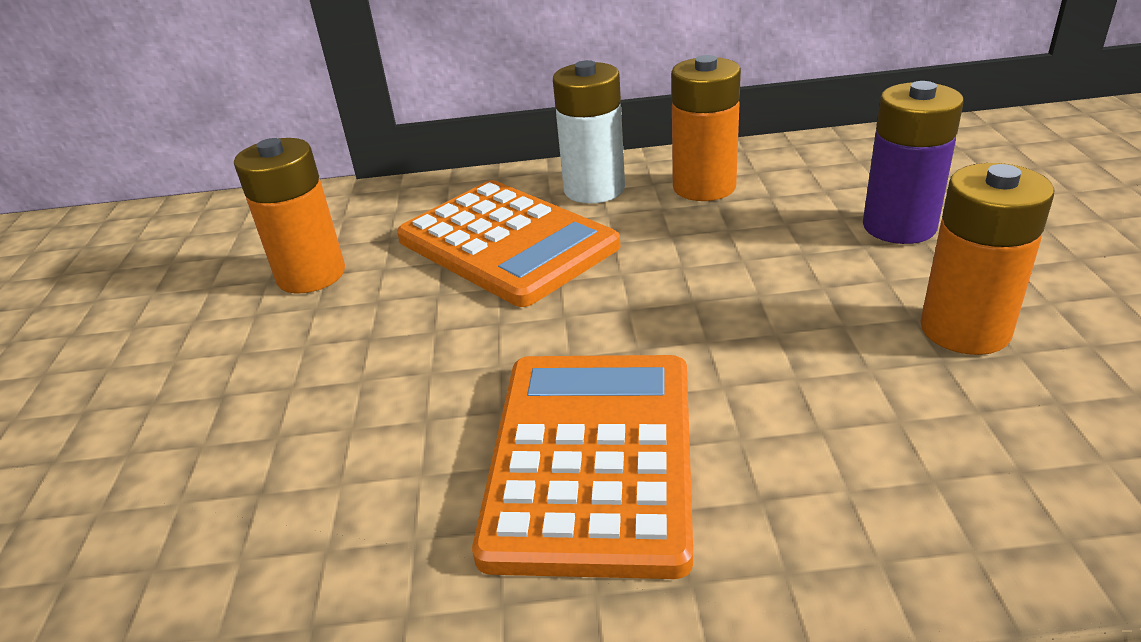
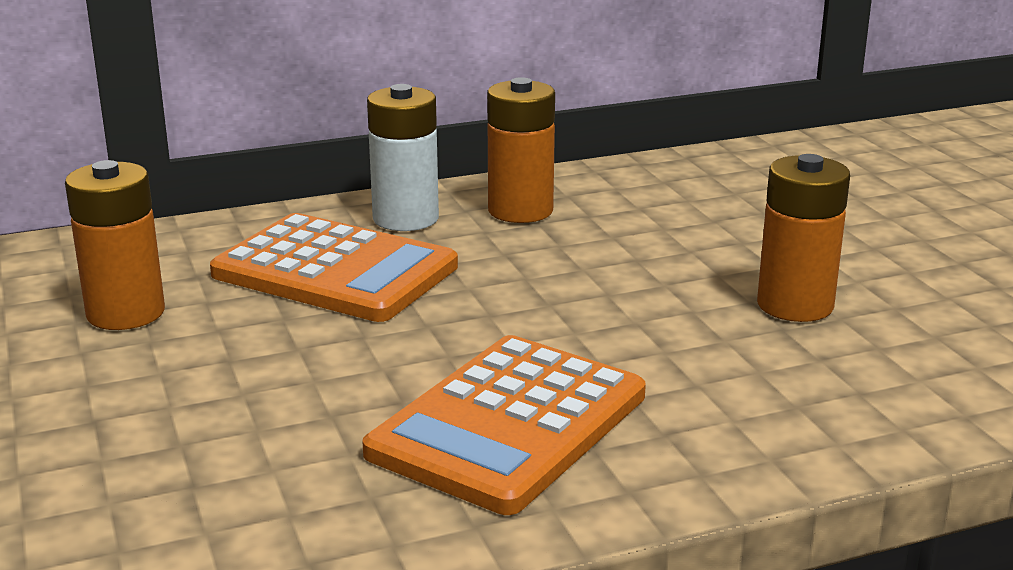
camera: 20 degrees left, 10 degrees down
orange calculator [472,355,693,579] -> orange calculator turned 135 degrees counterclockwise [362,335,646,515]
purple battery [863,81,964,244] -> none

